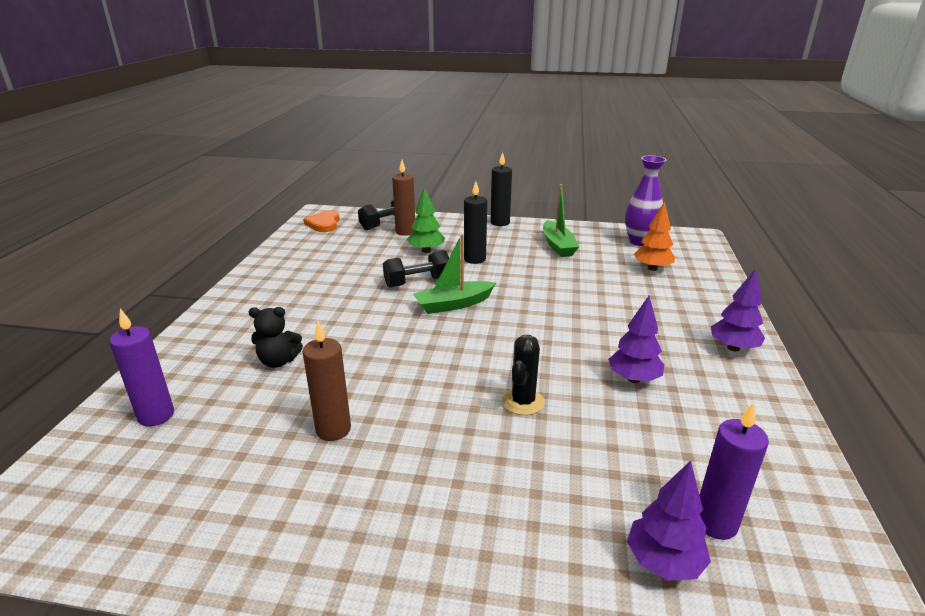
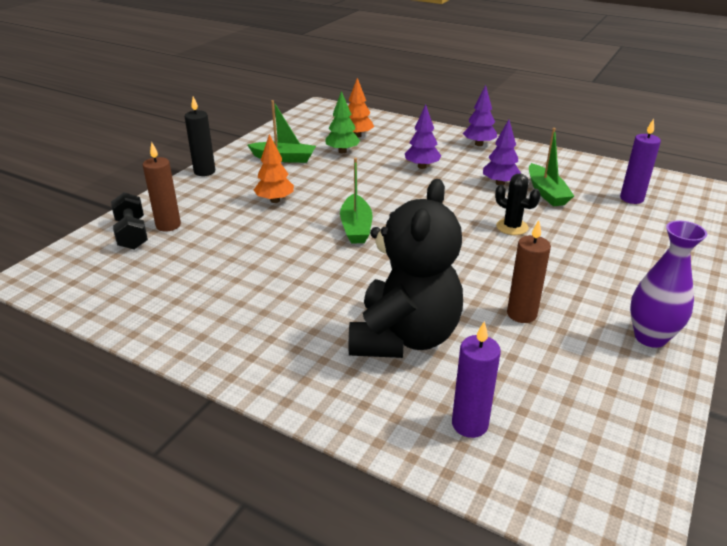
camera: 70 degrees left, 5 degrees up
black teddy bear [249,307,303,368] -> black teddy bear [349,179,463,358], size x2.35
orange heart [303,210,340,232] -> none
black dumbbell [383,250,449,288] -> none
green tree [407,187,445,253] -> green tree moved to [326,91,360,153]
black candle [464,181,487,264] -> orange tree [254,134,294,203]
purple vase [625,155,666,246] -> purple vase moved to [630,220,707,348]
purple tree [627,461,711,580] -> purple tree moved to [405,105,441,169]
none -> green boat [529,128,574,206]

